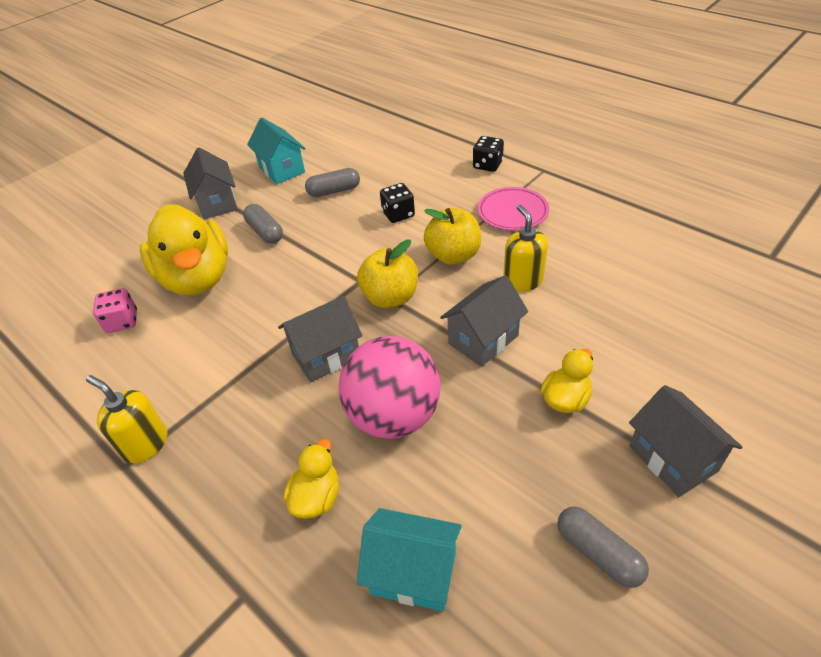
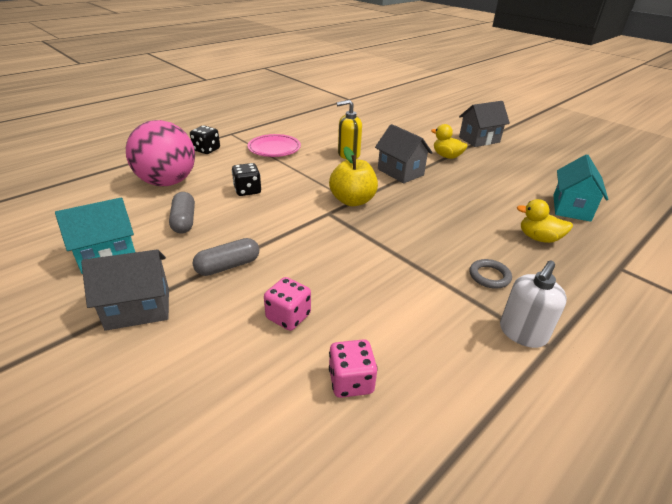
camera: 90 degrees left, 10 degrees down
yellow soap dispenser [86,375,167,464] -> white soap dispenser [500,260,567,348]
yellow duck [140,204,228,295] -> pink dice [264,277,311,331]
grey house [278,296,362,382] -> none
pink ball [338,336,441,439] -> pink ball moved to [126,120,195,186]
yellow apple [424,208,481,265] -> none
grey capsule [557,506,649,588] -> none
none -> grey ring [469,259,512,289]

